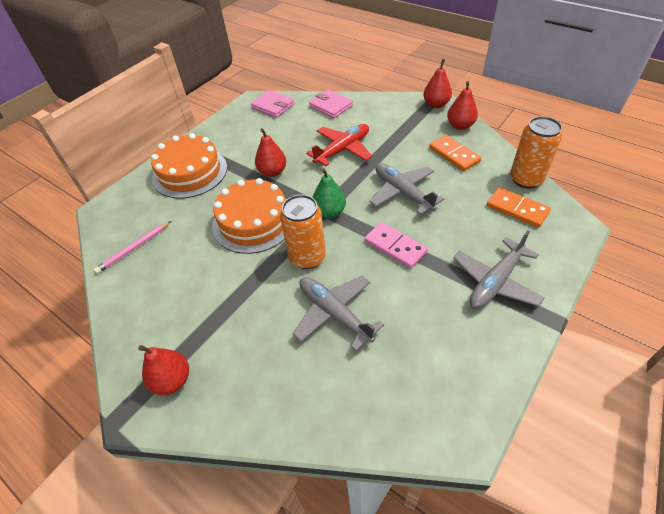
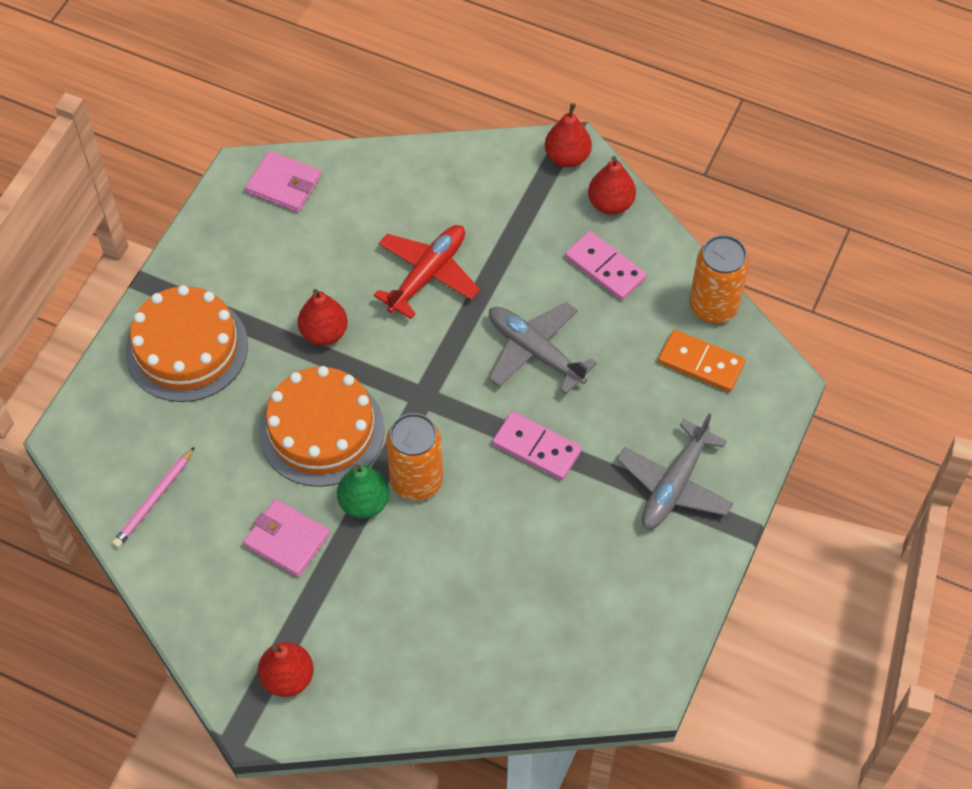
camera: 15 degrees left, 10 degrees up
grey plane [293,276,384,351] -> none
pink wallet [309,90,353,118] -> pink wallet moved to [243,499,330,577]
green pear [312,168,346,218] -> green pear moved to [337,464,390,519]
orange domino [429,135,481,171] -> pink domino [565,231,647,300]

